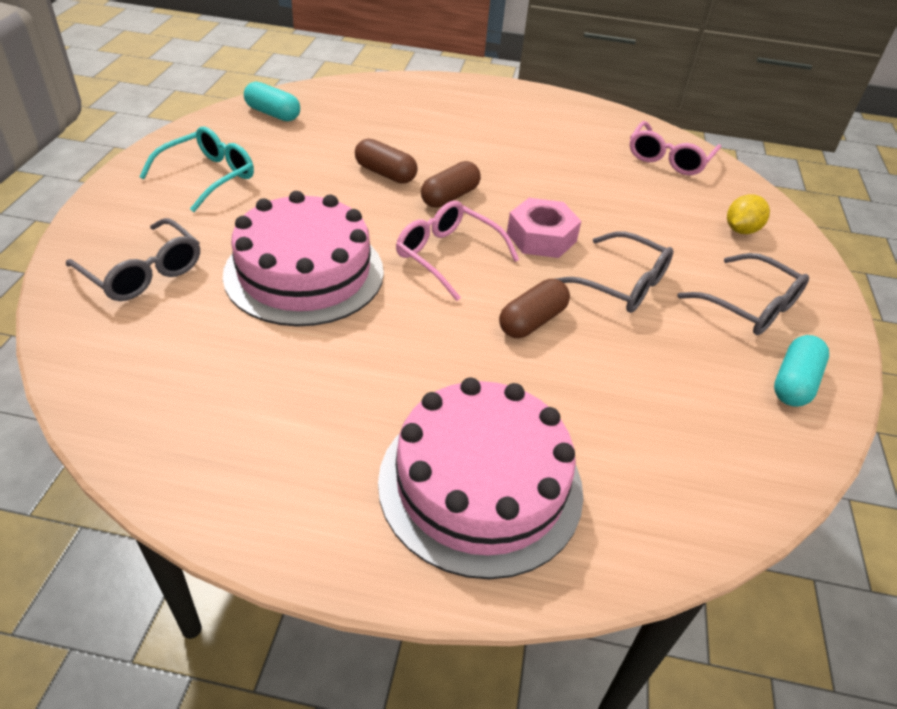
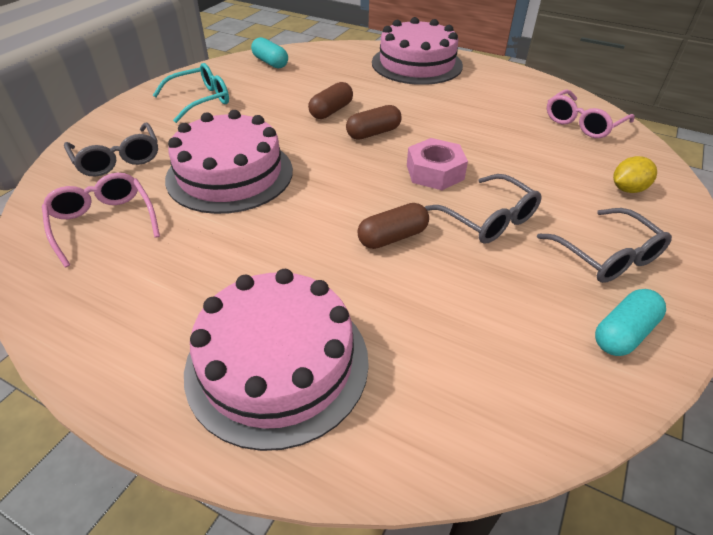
camera: 20 degrees right, 0 degrees up
brown capsule [355,138,418,184] -> brown capsule turned 75 degrees clockwise [308,82,353,119]
pink glasses [396,201,519,301] -> pink glasses moved to [42,173,160,267]
none -> pink cake [372,17,463,85]

